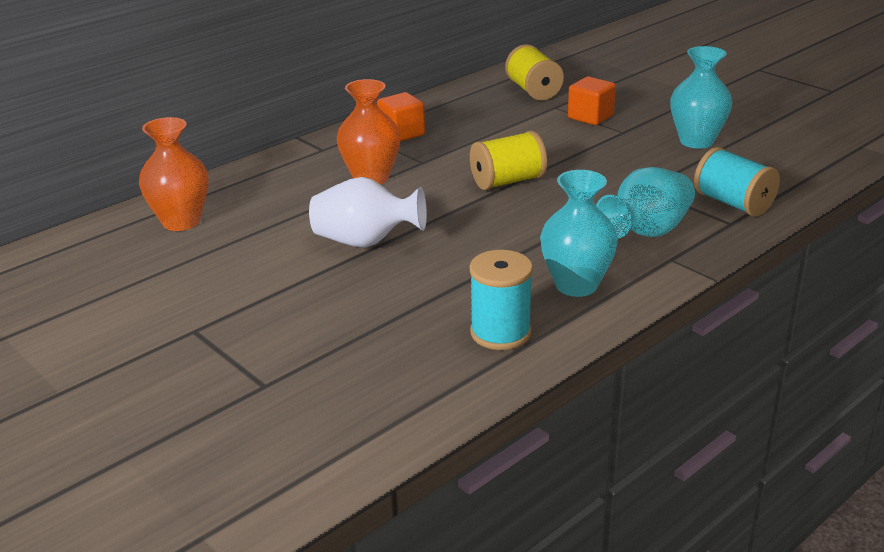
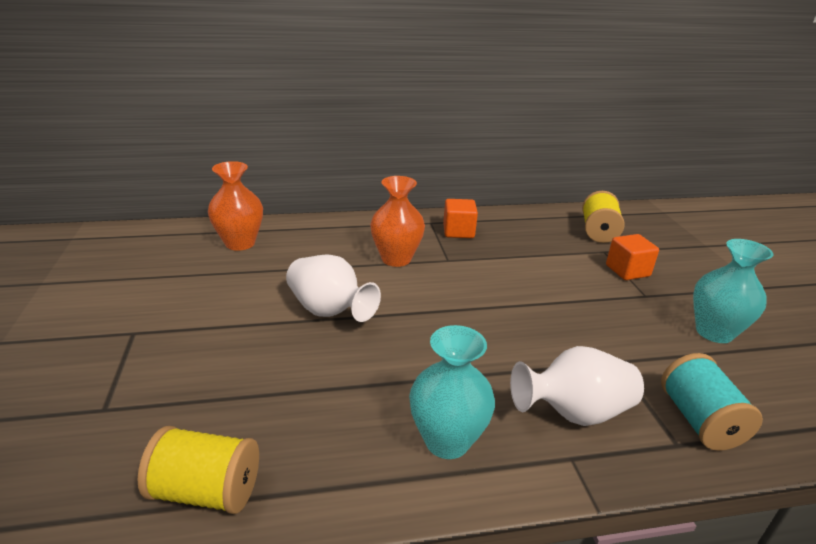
camera: 30 degrees right, 0 degrees up
turquoise spool [469,250,533,350] -> none
yellow spool [470,131,547,190] -> yellow spool moved to [137,426,259,514]
turquoise vase [596,167,695,239] -> white vase [510,346,644,426]

